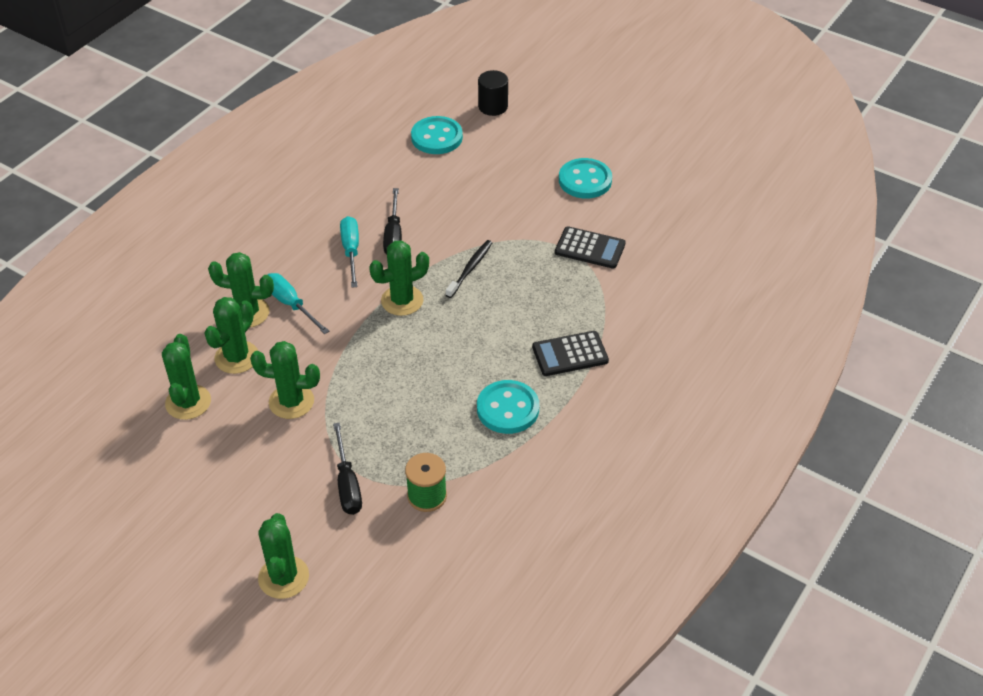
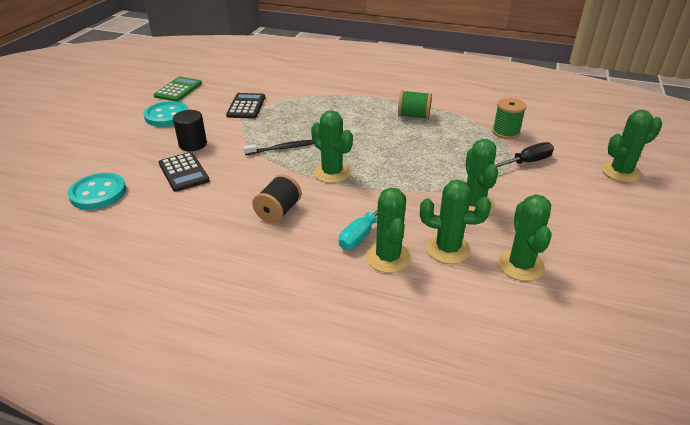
camera: 105 degrees left, 10 degrees down
green cactus [162,334,211,420] -> green cactus turned 75 degrees counterclockwise [497,195,552,281]
turquoise screwdriver [340,216,359,288] -> black spool [252,175,301,224]
black screwdriver [383,188,402,254] -> none
black toothbrush [446,240,492,298] -> black toothbrush turned 150 degrees clockwise [243,140,314,155]
turquoise button [477,380,539,434] -> green spool [398,90,432,119]
black cylinder [478,70,508,116] -> black cylinder moved to [173,110,207,151]
black calculator [532,331,609,376] -> black calculator moved to [159,152,210,192]
none -> green calculator [154,77,202,102]

